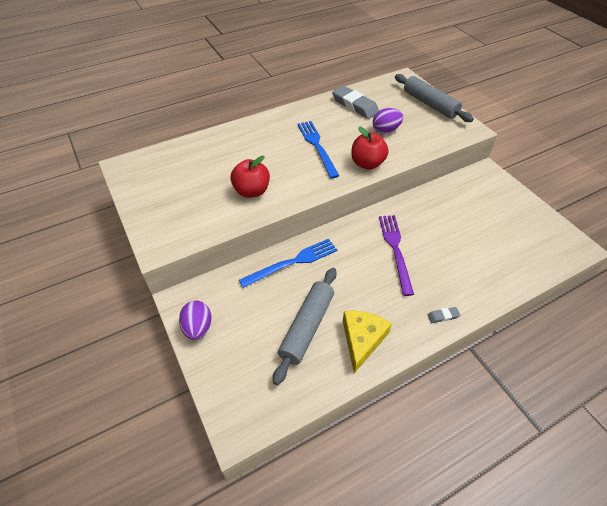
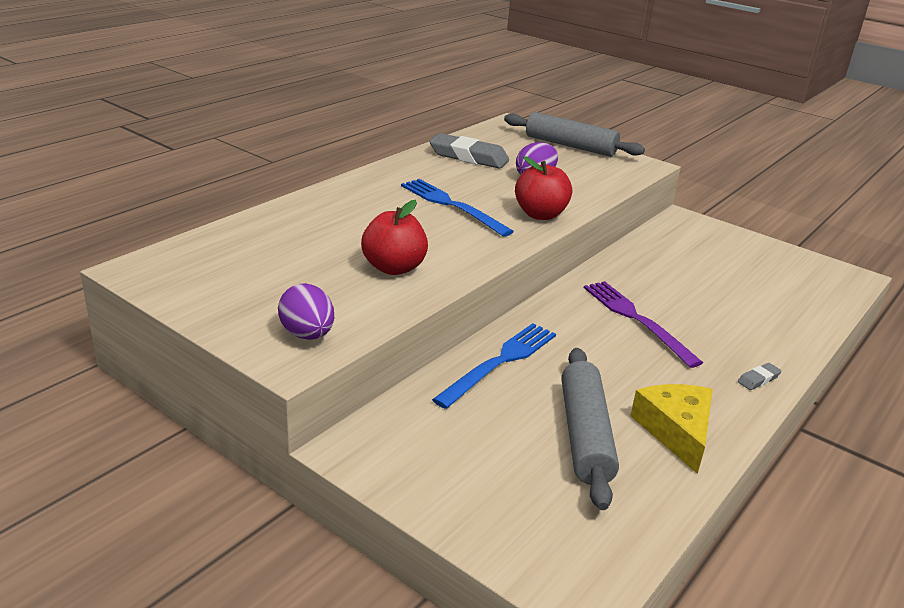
camera: 25 degrees left, 20 degrees down
purple egg [179,301,211,340] -> purple egg moved to [278,283,334,340]

